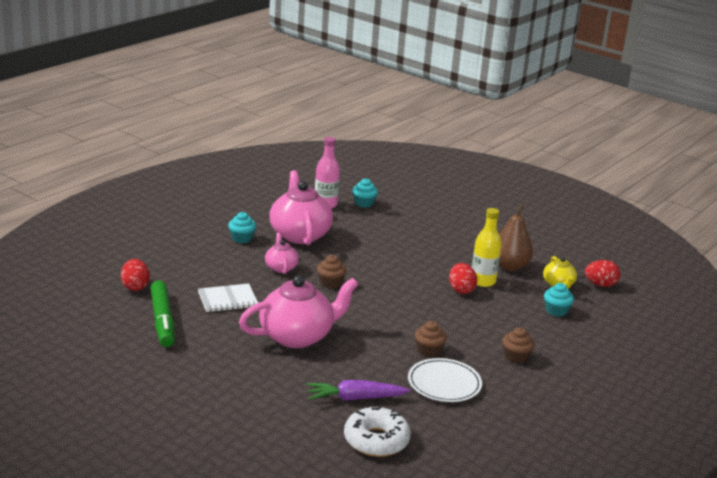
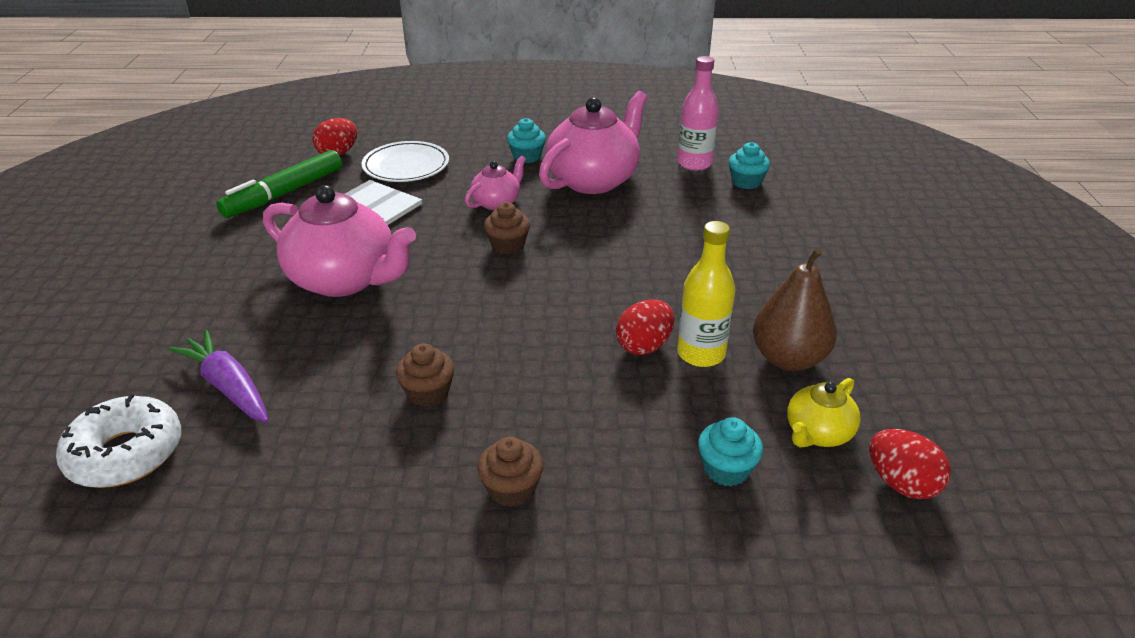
camera: 55 degrees right, 10 degrees up
white plate [408,358,482,402] -> white plate moved to [362,141,449,182]

